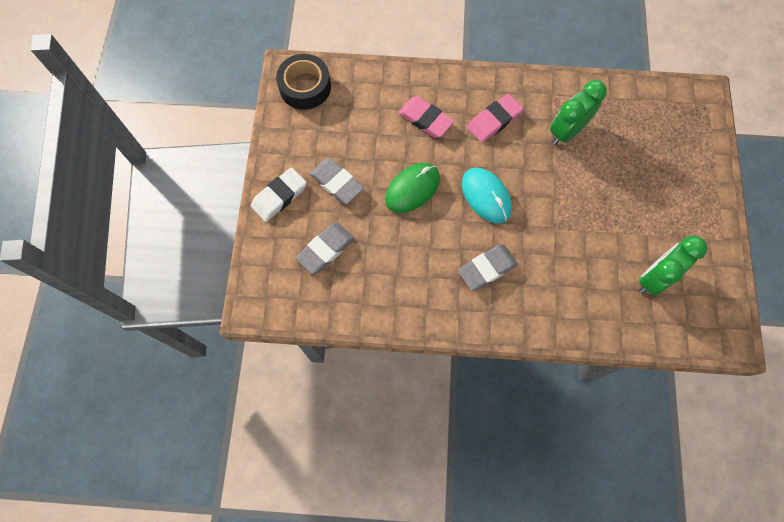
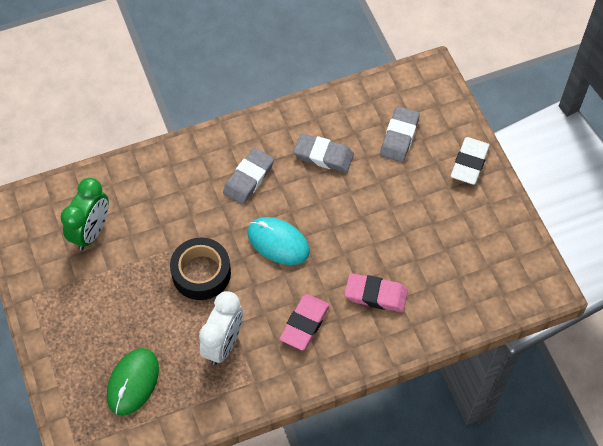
camera: 155 degrees right, 10 degrees down
black tape [276,54,331,110] -> black tape moved to [170,238,231,300]
grey eraser [309,158,364,204] -> grey eraser moved to [294,133,354,173]
green mouse [385,163,440,213] -> green mouse moved to [107,348,159,416]
green clock [550,80,607,145] -> white clock [199,291,243,365]

